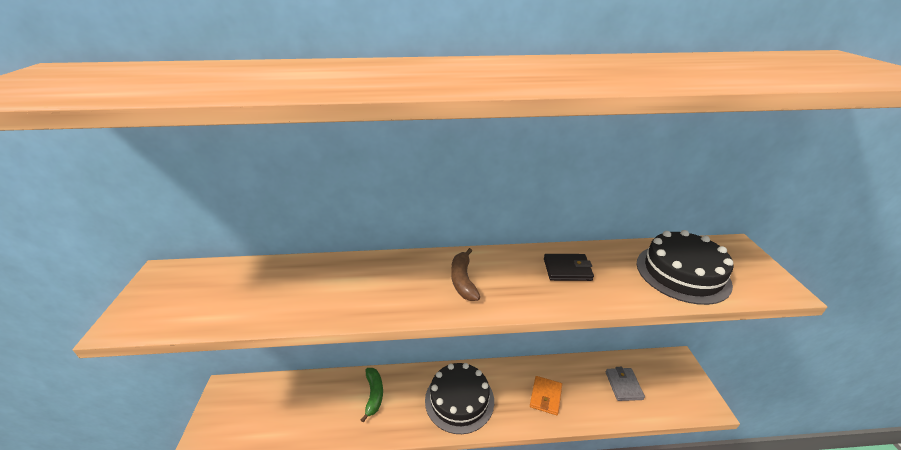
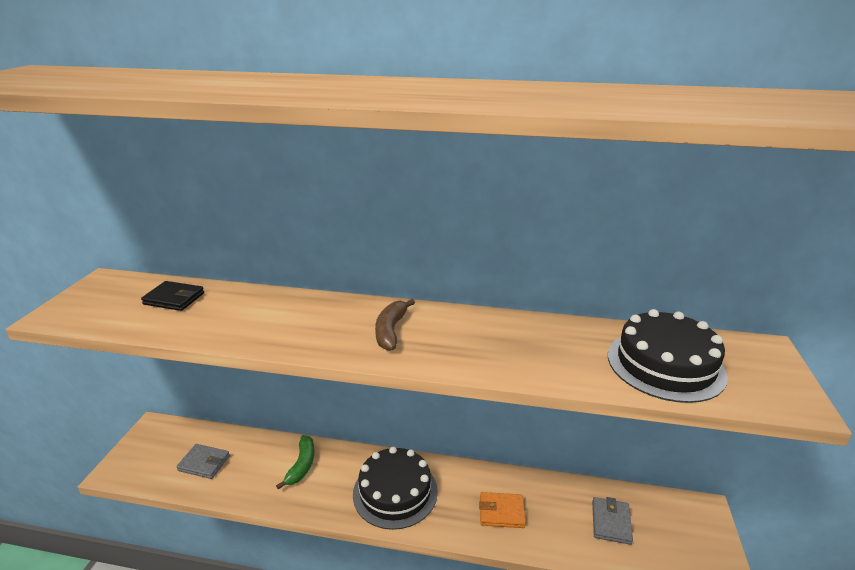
camera: 15 degrees right, 5 degrees down
orange wallet [530,376,562,415] -> orange wallet turned 60 degrees clockwise [479,492,526,528]
black wallet [544,254,594,281] -> black wallet moved to [141,281,204,311]
none -> grey wallet [176,444,230,479]

